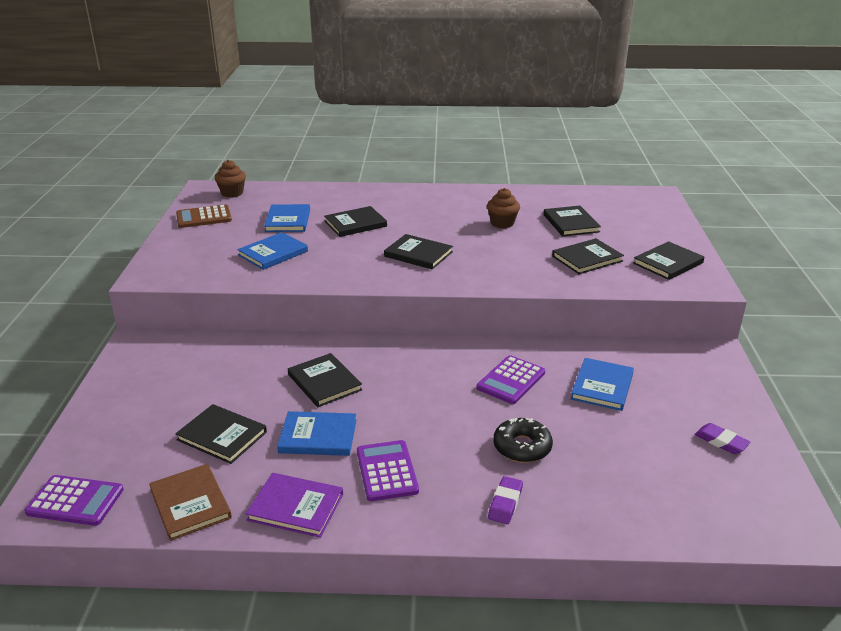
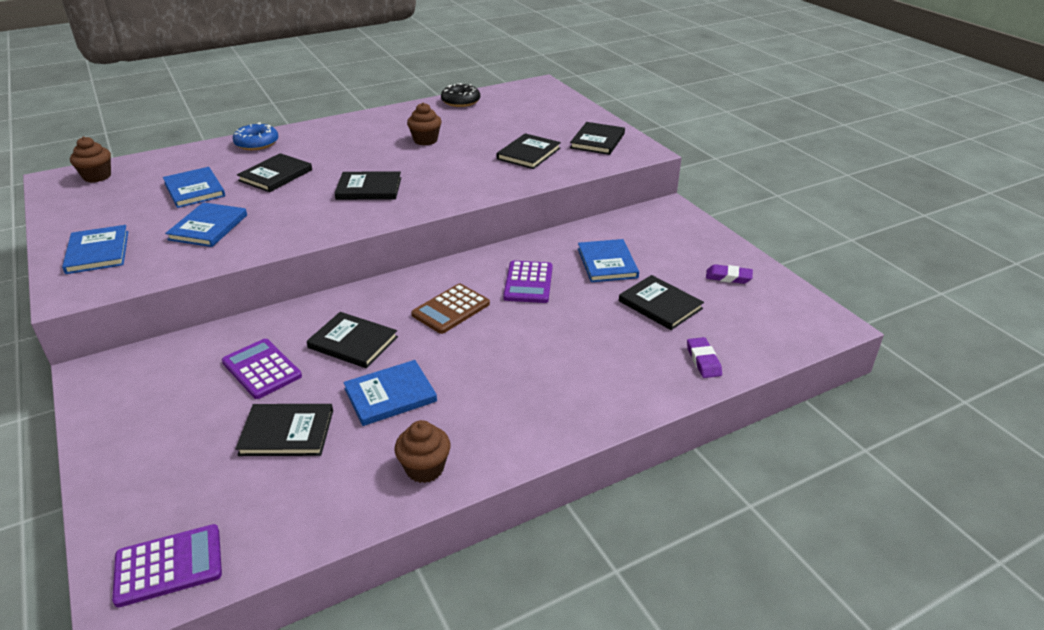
camera: 30 degrees left, 5 degrees up
brown book [149,464,232,541] -> none
brown calculator [176,204,232,228] -> brown calculator moved to [411,283,490,334]
purple book [246,473,343,538] -> brown cupcake [395,420,451,483]
purple calculator [357,440,419,501] -> purple calculator moved to [222,339,302,399]
purple eraser [488,476,523,524] -> purple eraser moved to [687,337,722,378]
black donut [493,418,553,463] -> black donut moved to [441,83,480,107]
black book [543,205,601,236] -> black book moved to [619,275,704,330]
none -> blue book [62,225,128,274]
none -> blue donut [233,123,278,150]

